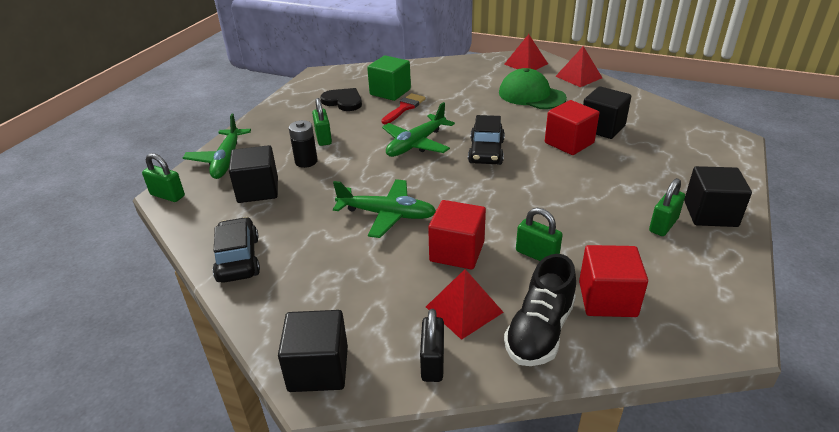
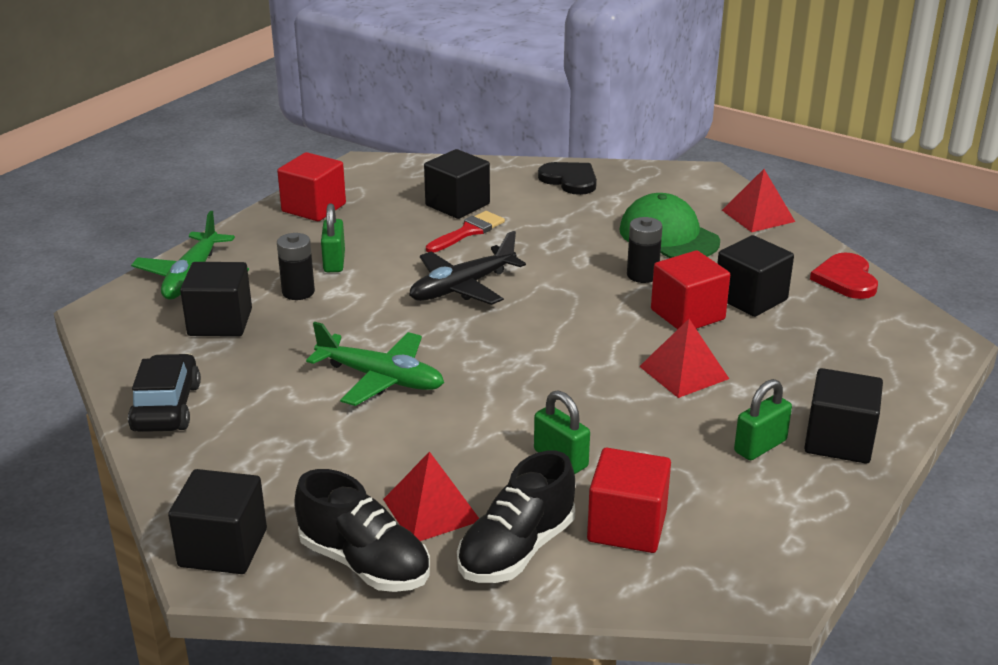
camera: 10 degrees right, 5 degrees down
green padlock [142,153,185,202] -> none
black heart [320,88,362,111] -> black heart moved to [538,162,597,195]
green cube [367,55,411,101] -> black cube [424,149,490,219]
green plane [382,102,455,157] -> black plane [409,231,526,305]
black padlock [420,309,444,382] -> black shoe [294,469,430,592]
red cube [428,200,486,270] -> red cube moved to [277,152,346,221]
black car [468,115,505,165] -> none
red pyramid [504,34,548,70] -> red pyramid moved to [639,319,729,398]
none -> black battery [627,217,663,283]
none -> red heart [810,252,878,299]

